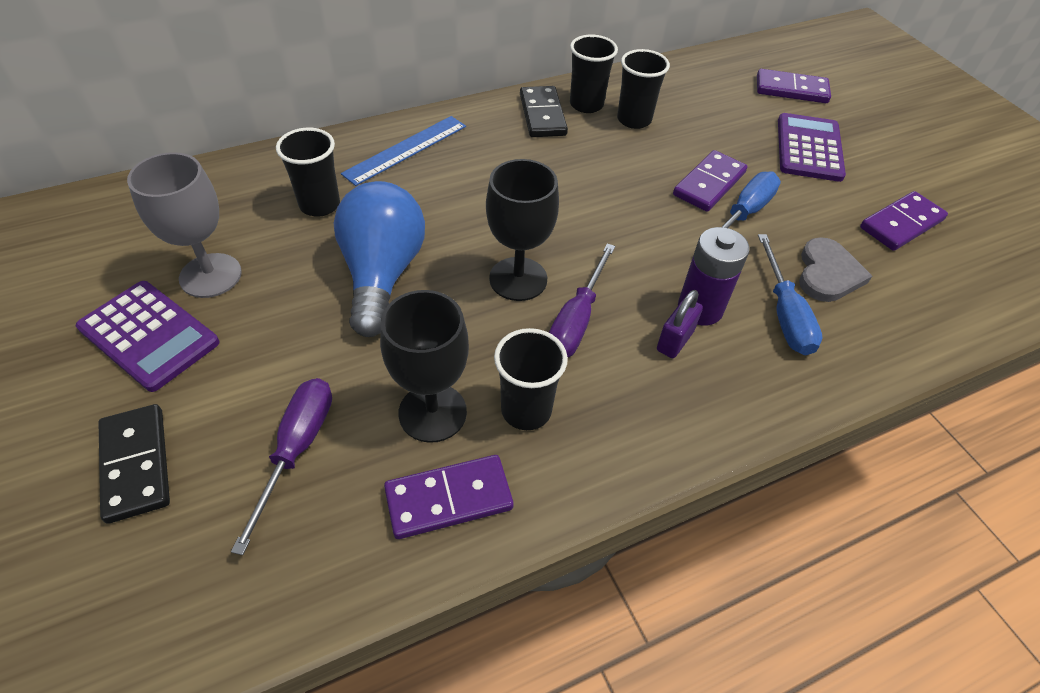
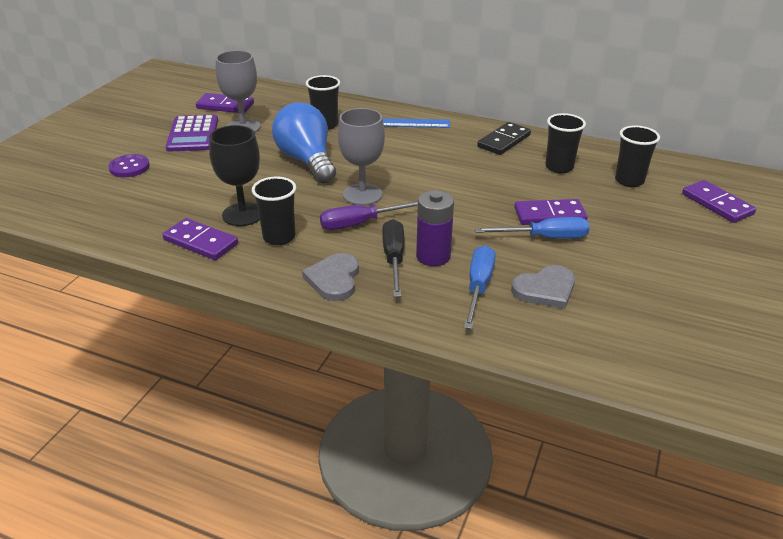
camera: 50 degrees right, 15 degrees down
black domino [98,404,170,524] -> purple button [108,154,150,177]
purple screwdriver [231,378,332,555] -> none
blue light bulb [333,181,425,337] -> blue light bulb turned 75 degrees counterclockwise [272,102,336,183]
black goblet [486,159,559,301] -> grey goblet [338,108,385,205]
black cup [570,35,618,113] -> black cup moved to [615,125,660,187]
purple padlock [657,290,703,358] -> black screwdriver [382,219,404,297]
blue screwdriver [758,234,823,356] -> blue screwdriver turned 150 degrees clockwise [464,245,496,329]
purple calculator [778,113,846,182] -> none
purple domino [860,191,948,251] -> purple domino moved to [196,93,254,113]
none -> grey heart [302,253,359,301]

